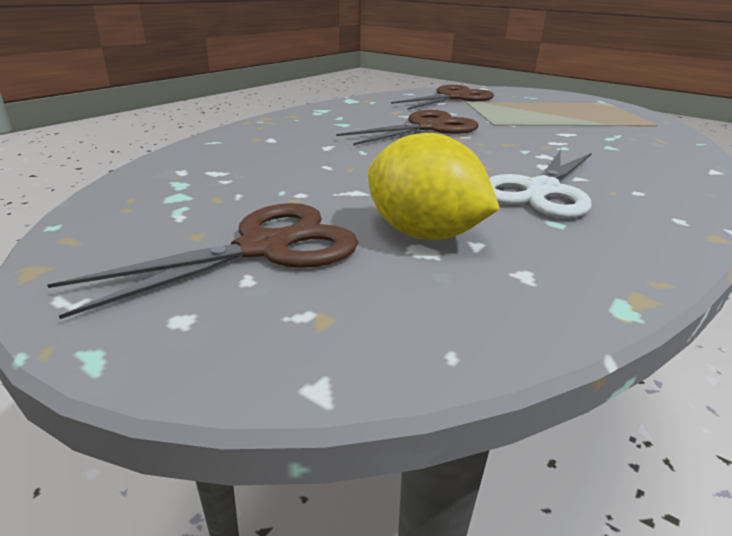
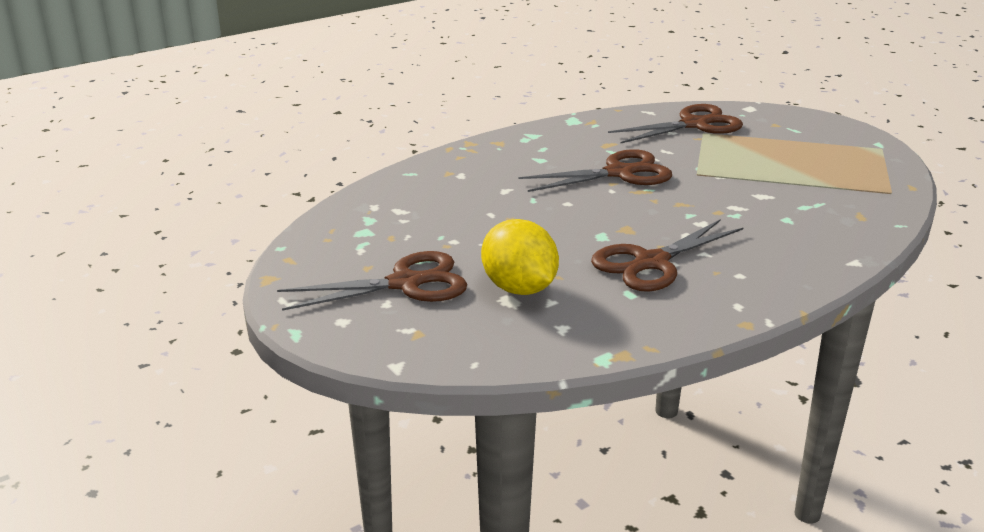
camera: 20 degrees right, 0 degrees up
white scissors [489,150,592,219] -> brown scissors [591,219,743,292]

